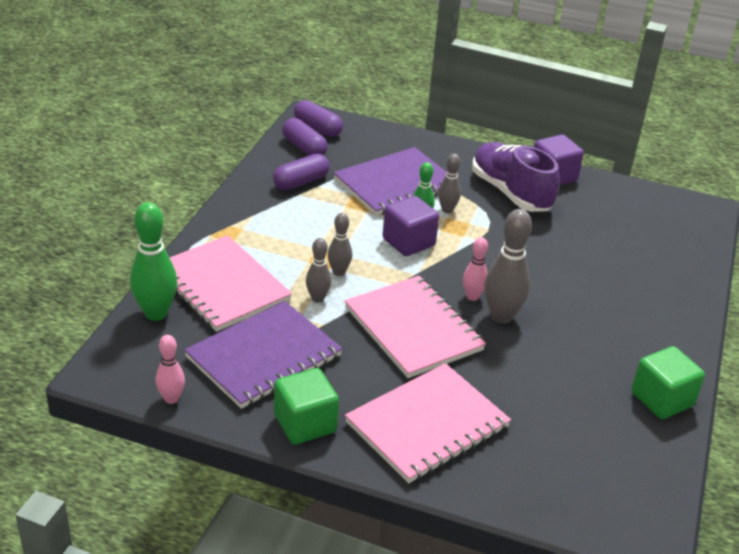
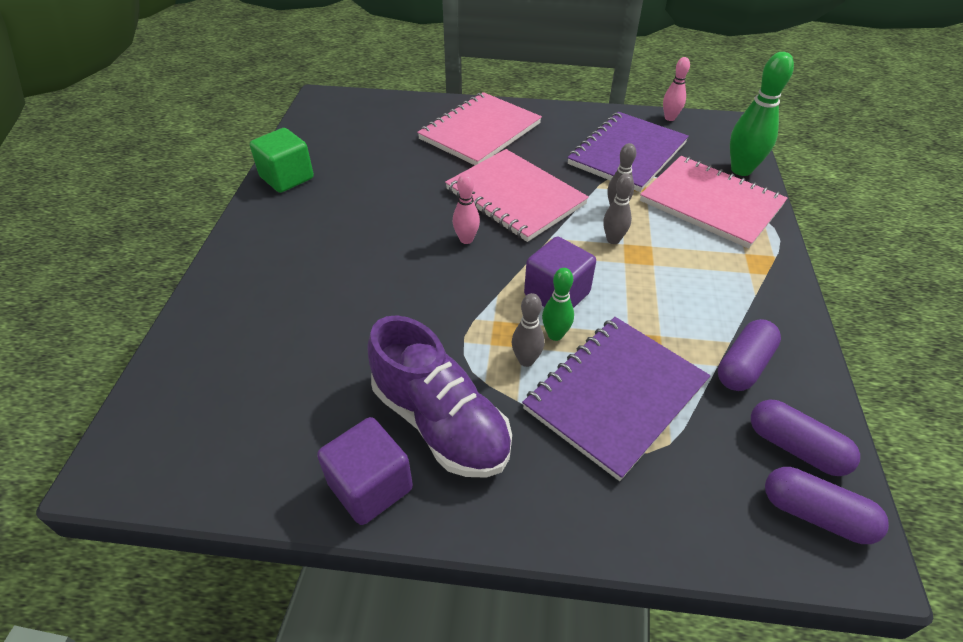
camera: 170 degrees right, 10 degrees up
green cube [274,368,339,445] -> none
grey bowling pin [485,209,532,324] -> none

